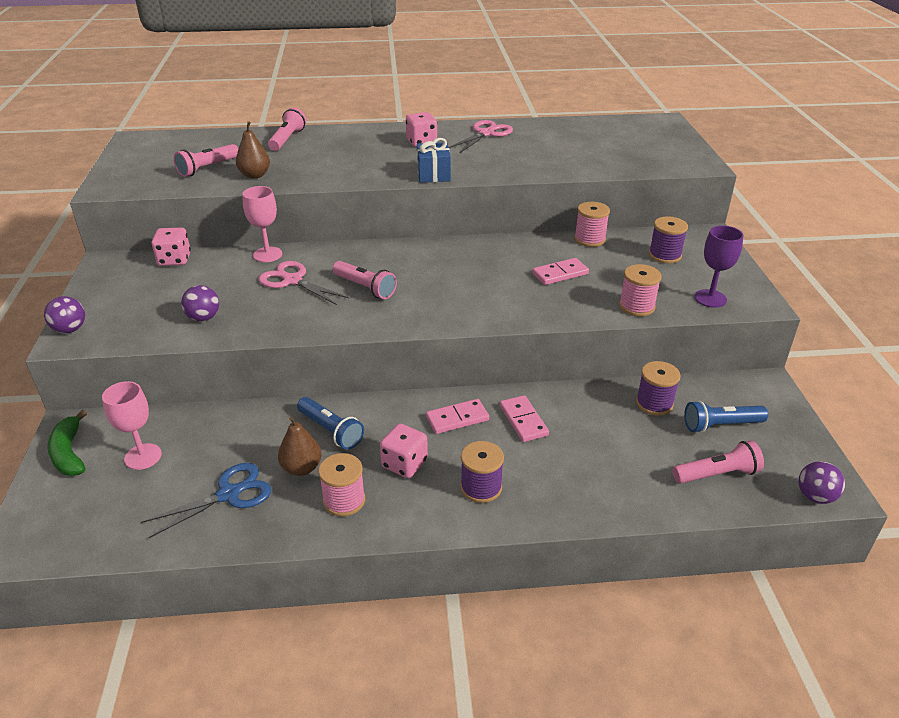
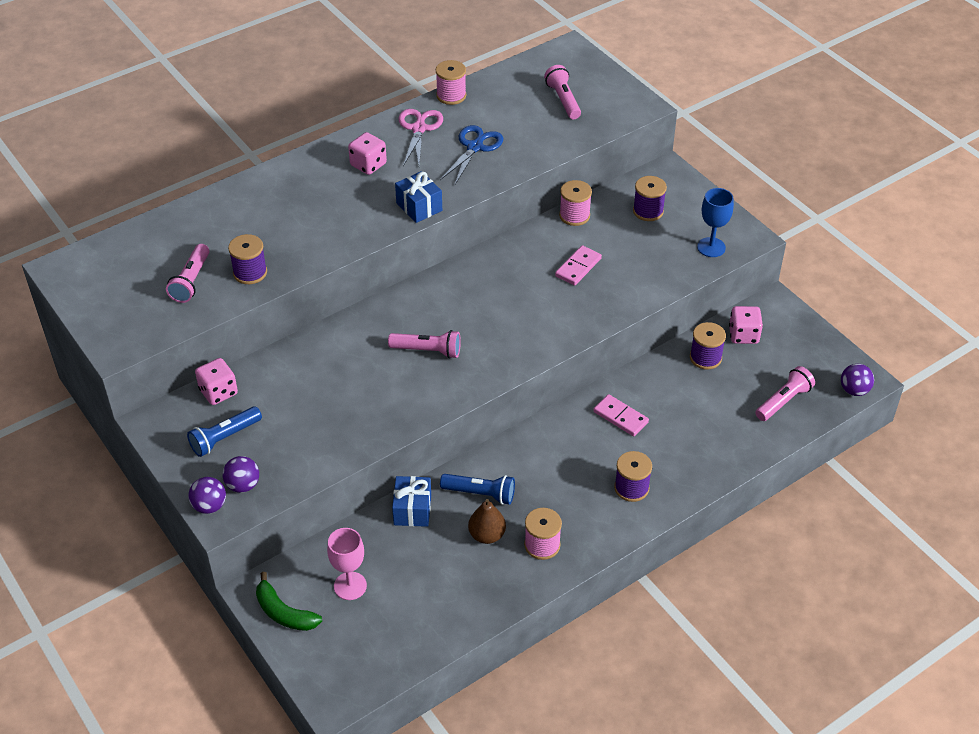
camera: 30 degrees left, 10 degrees up
blue scissors [141,463,271,538] -> blue scissors moved to [440,125,503,184]
purple ball [181,285,219,322] -> purple ball moved to [222,456,259,493]
brown pear [236,122,270,179] -> purple spool [228,234,267,284]
pink goblet [242,186,282,262] -> none
pink scissors [258,261,349,305] -> none
pink flashlight [268,108,306,151] -> pink flashlight moved to [544,65,581,120]
pink dice [380,424,428,478] -> pink dice moved to [729,306,763,344]
pink domino [426,399,489,434] -> none
pink spool [619,264,661,316] -> pink spool moved to [436,60,466,105]
blue flashlight [684,400,768,433] -> blue flashlight moved to [187,406,262,457]
purple goblet [694,226,743,308] -> blue goblet [697,188,734,257]
none -> blue gift [392,476,431,527]

